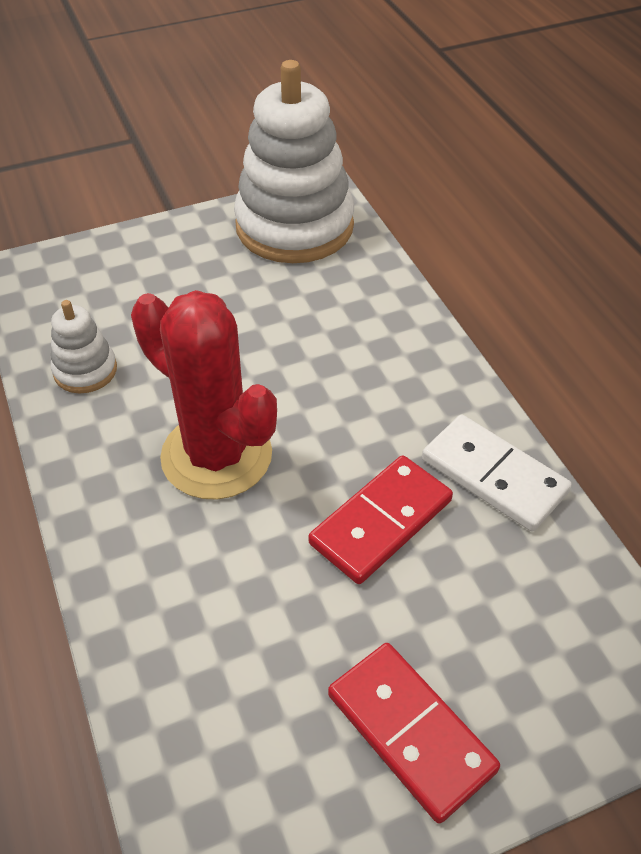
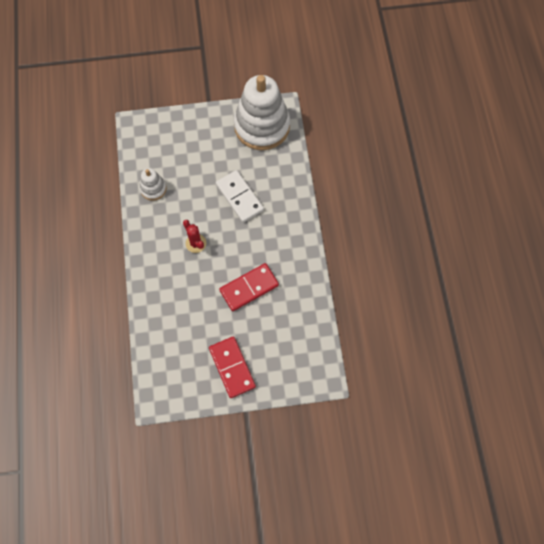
camera: 15 degrees right, 20 degrees up
red cactus [131,290,277,500] -> red cactus [183,220,206,253], size x0.47
white domino [422,415,572,532] -> white domino moved to [216,170,264,223]

